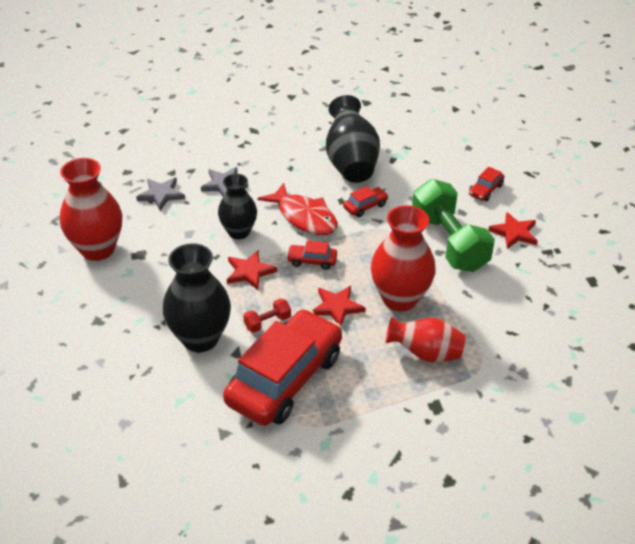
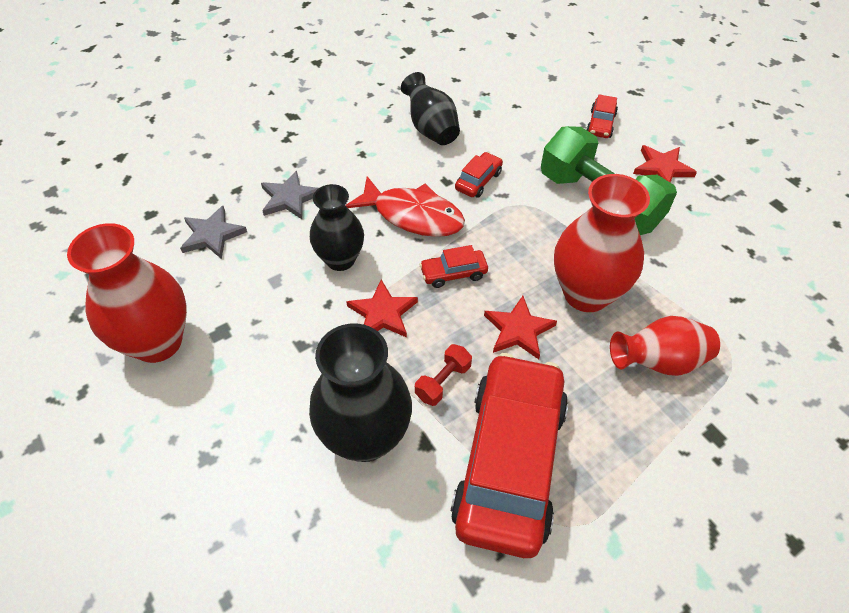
camera: 20 degrees left, 10 degrees up
black vase [326,95,380,183] -> black vase [401,72,460,145], size x0.66

